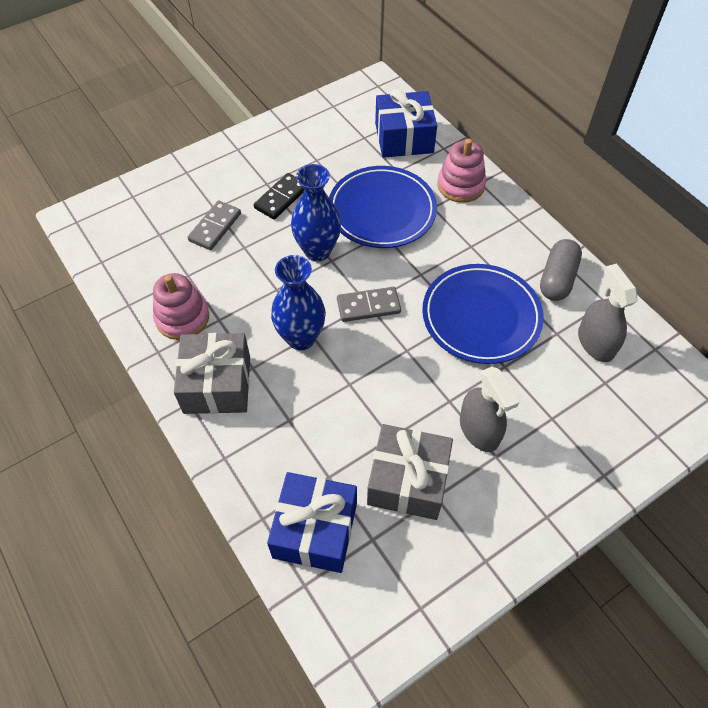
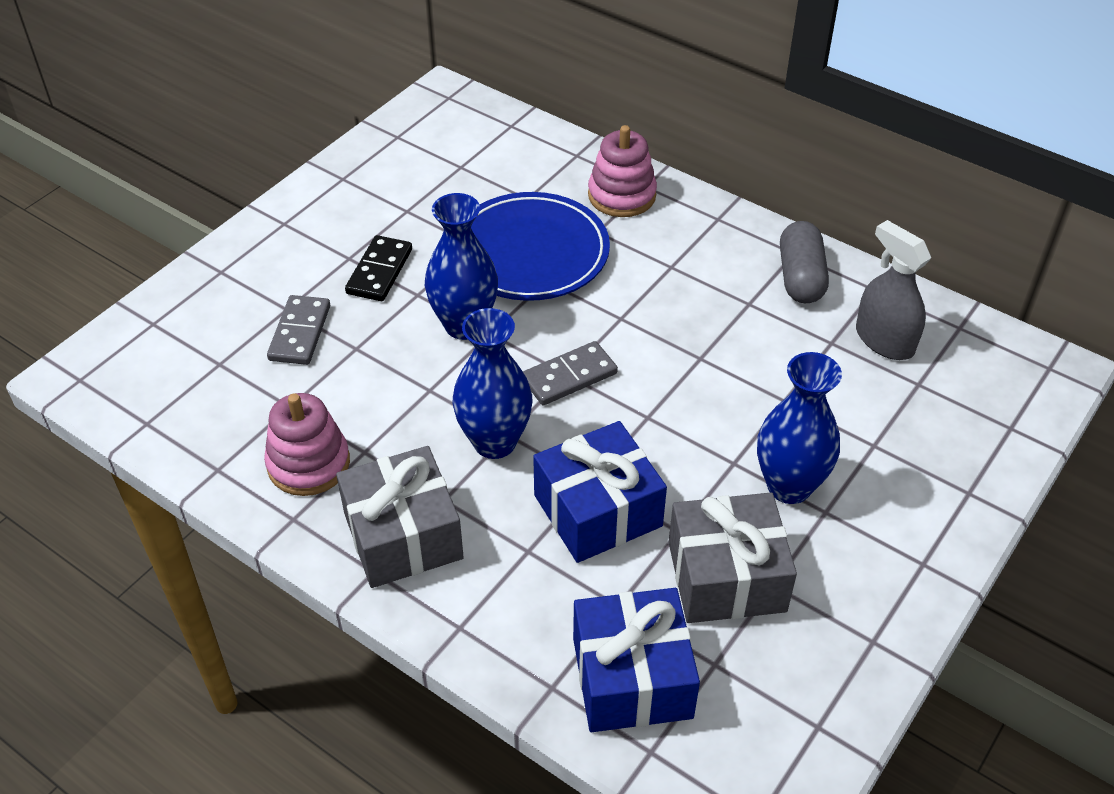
camera: 20 degrees left, 10 degrees down
blue gift [375,89,437,158] -> blue gift moved to [533,421,667,563]
blue plate [422,264,544,364] -> none
grey spray bottle [460,366,519,452] -> blue vase [757,352,842,504]

